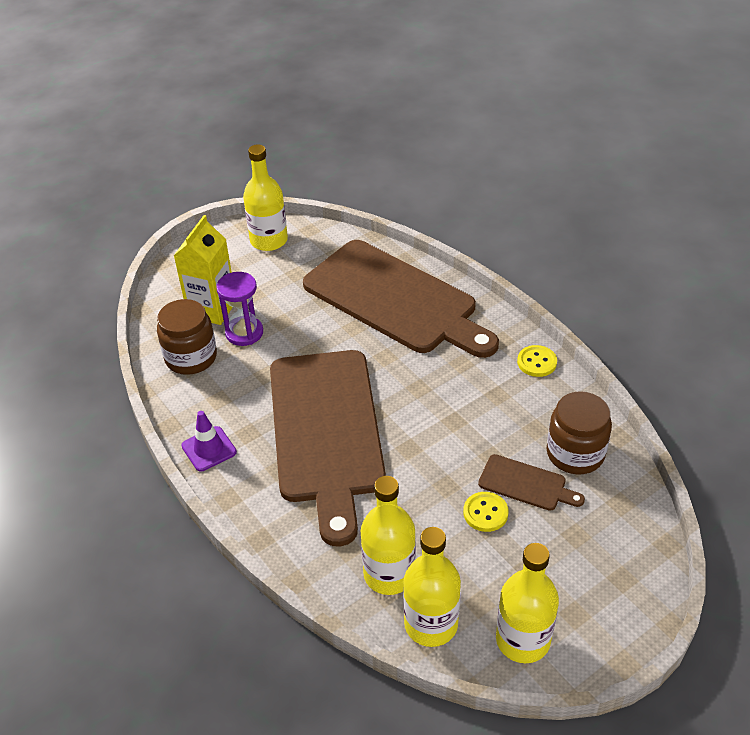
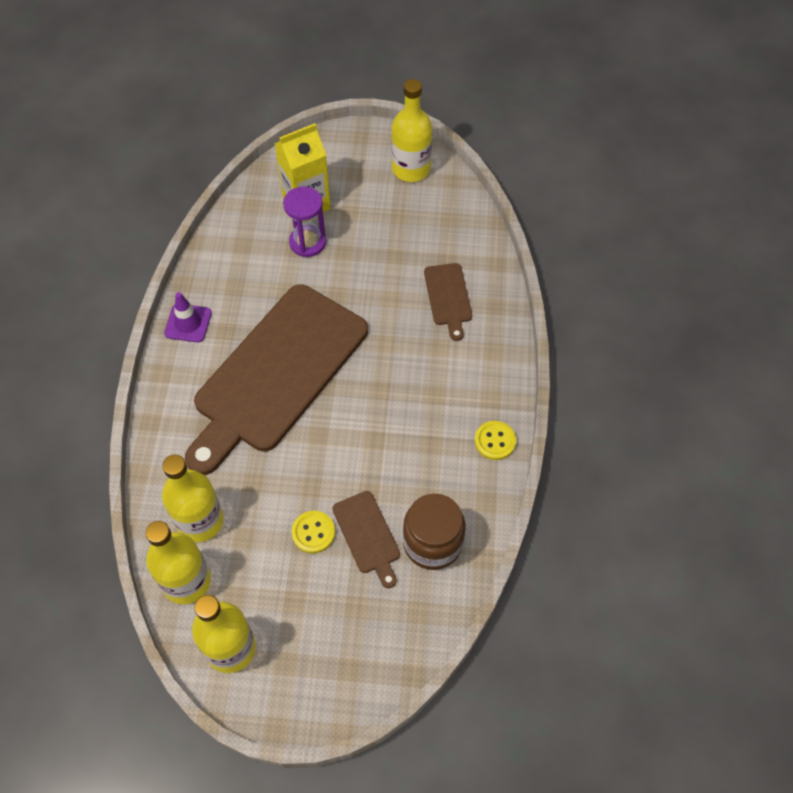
camera: 40 degrees right, 15 degrees up
brown jar [157,299,217,375] -> none
brown cutting board [303,240,499,358] -> brown cutting board [424,263,472,341], size x0.41

